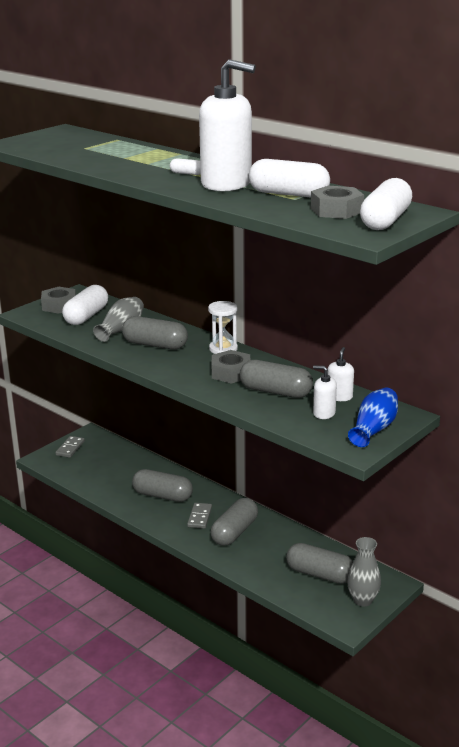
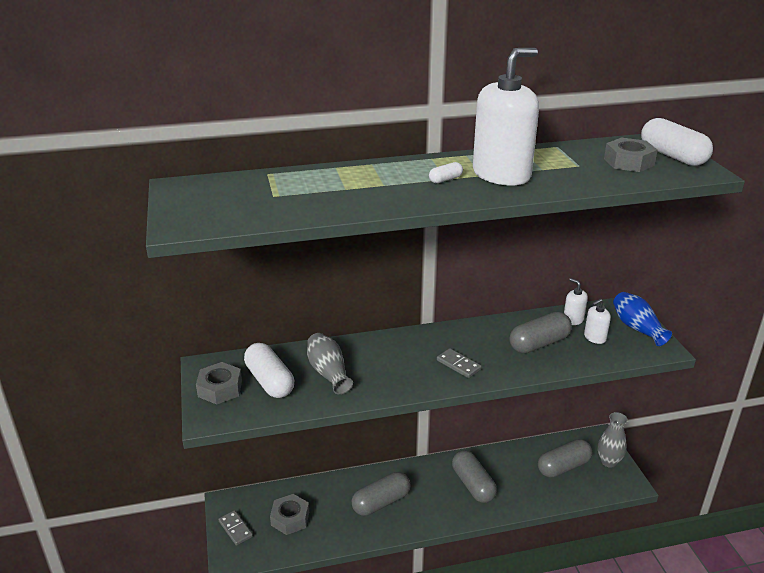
camera: 55 degrees left, 5 degrees up
grey capsule [122,316,188,350] -> none
grey domino [187,503,212,529] -> grey domino moved to [437,348,482,378]
white hourglass [208,301,238,354] -> none
grey nut [212,350,250,384] -> grey nut moved to [270,494,309,535]
white capsule [249,159,330,198] -> none

